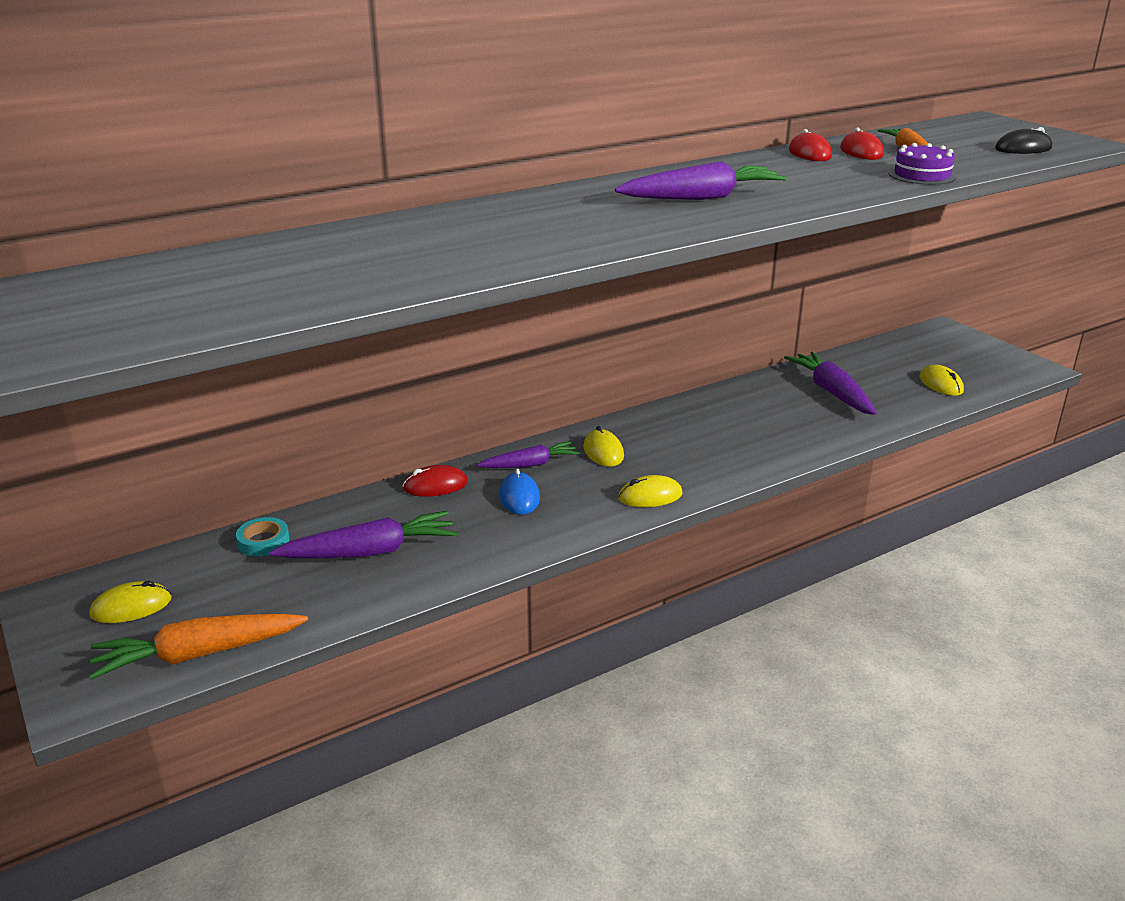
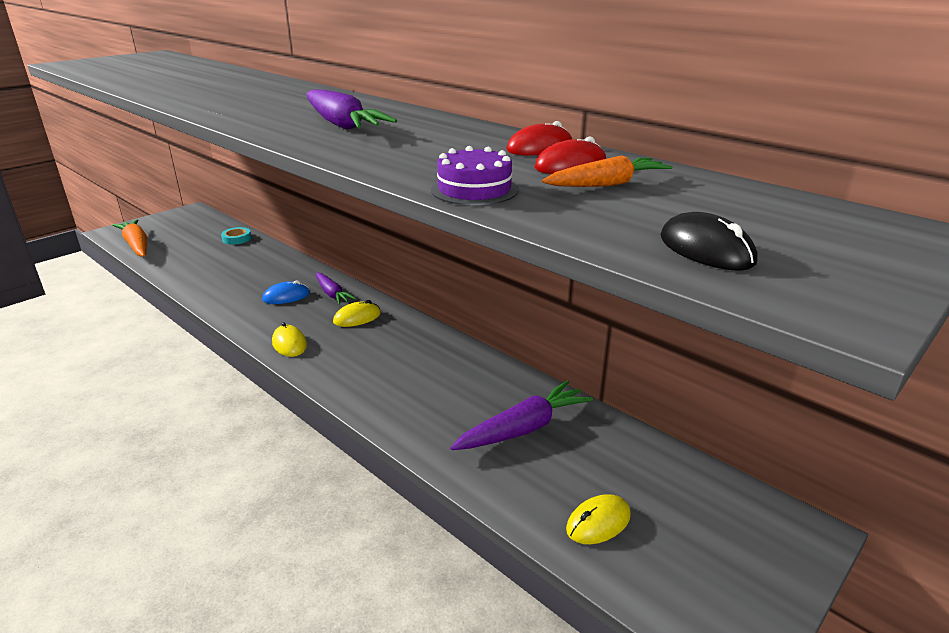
camera: 75 degrees right, 0 degrees up
yellow mouse [89,581,172,623] -> none
purple carrot [270,511,457,558] -> none
red mouse [402,465,468,497] -> none

